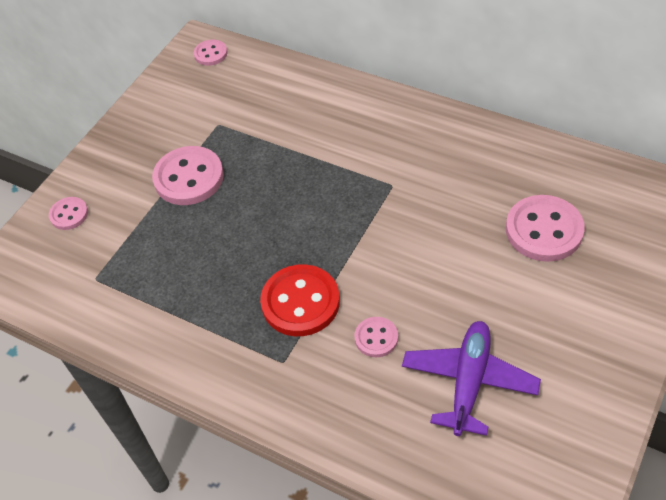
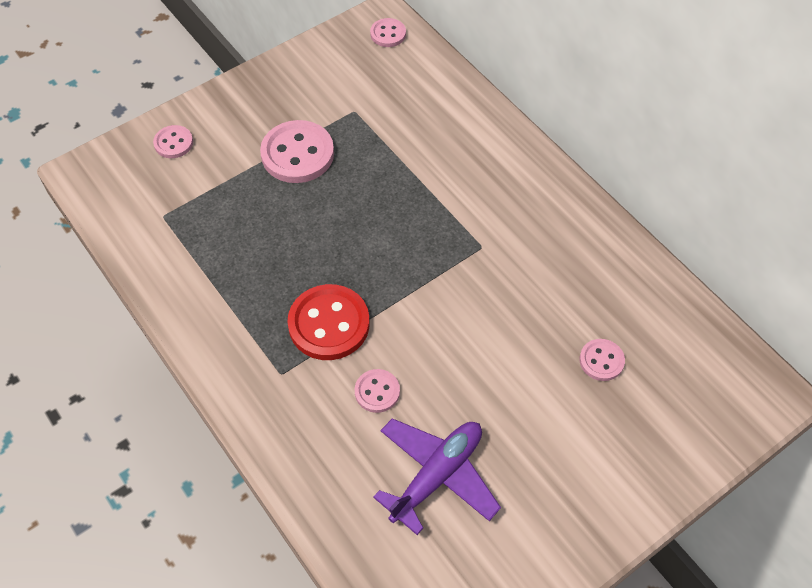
camera: 20 degrees right, 5 degrees up
pink button [506,195,585,262] -> pink button [579,339,625,381], size x0.54

